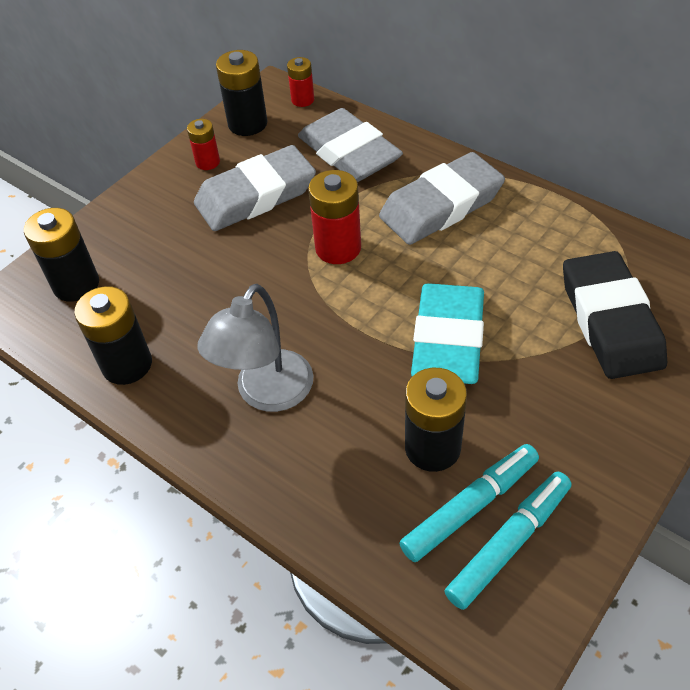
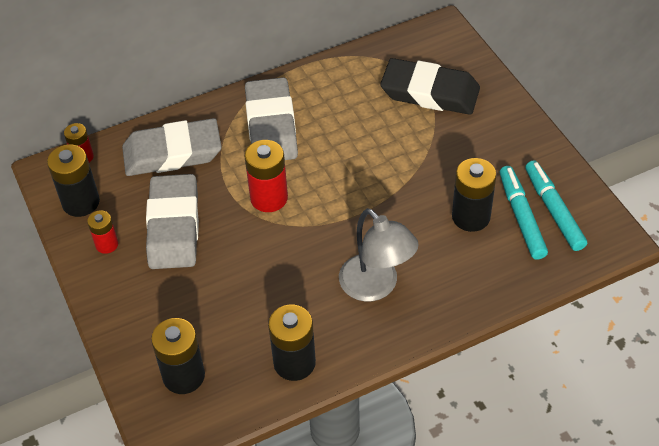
camera: 65 degrees left, 0 degrees up
turquoise eraser [411,283,484,384] -> none

